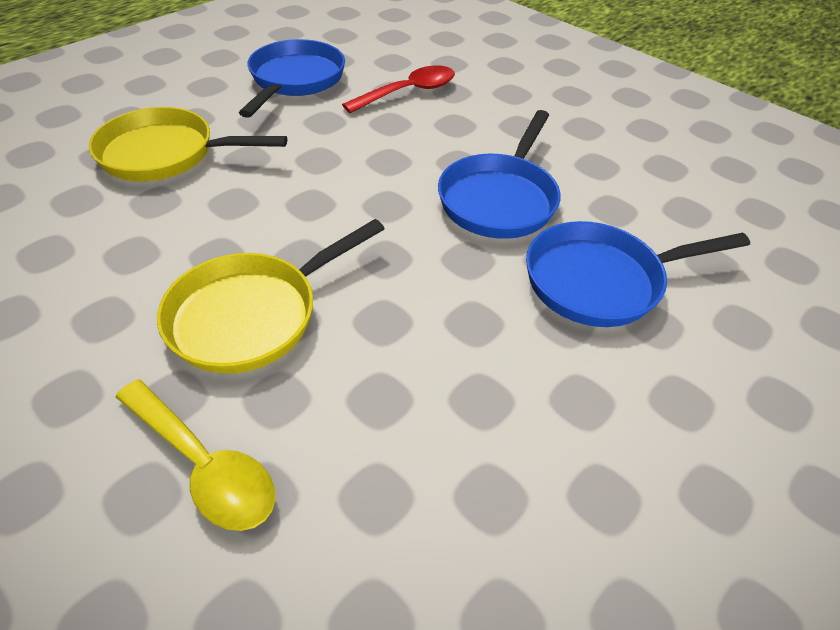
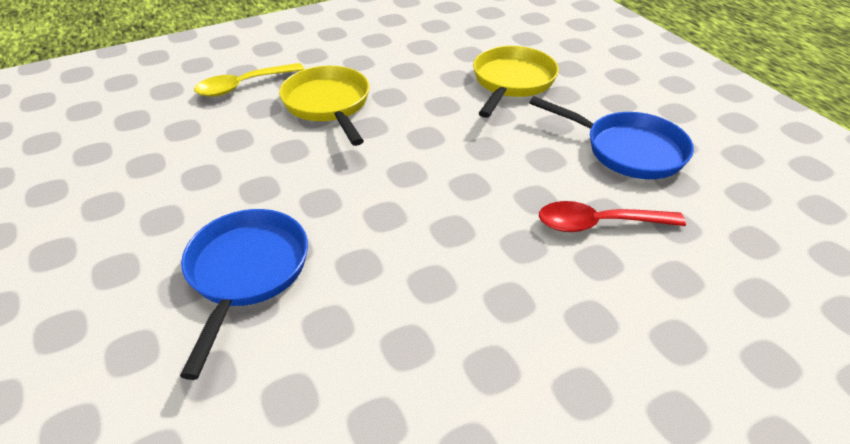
camera: 110 degrees right, 5 degrees down
red spoon [342,65,455,113] -> red spoon turned 105 degrees clockwise [539,201,686,232]
blue pan [438,110,561,239] -> none

